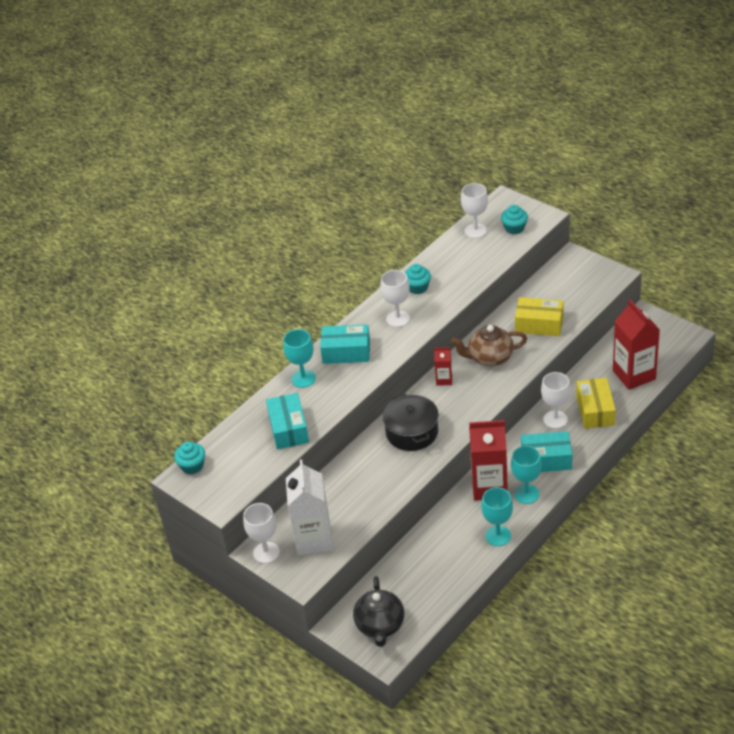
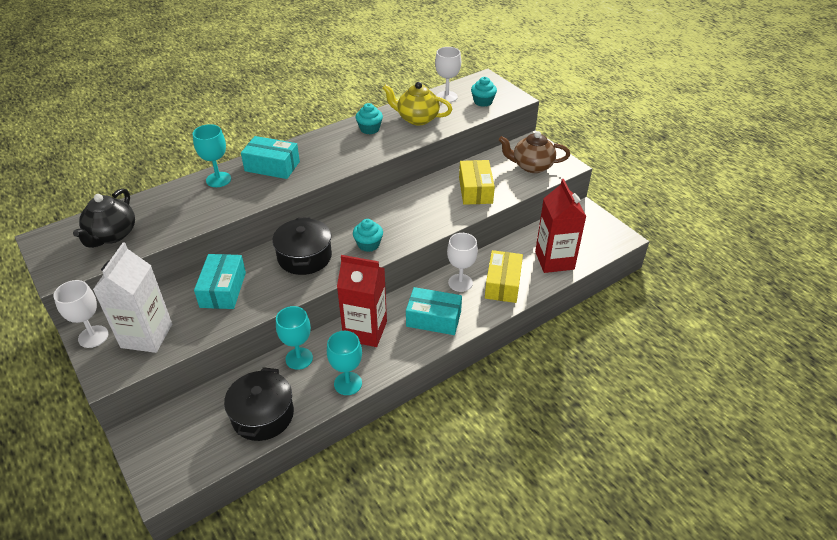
camera: 10 degrees right, 0 degrees up
turquoise cupcake [174,442,205,474] -> turquoise cupcake moved to [353,219,383,252]
turquoise box [266,393,309,449] -> turquoise box moved to [194,254,246,309]
black teapot [353,576,404,647] -> black teapot moved to [73,188,135,248]
white goblet [380,270,410,327] -> none
red carton [434,347,452,386] -> none
brown teapot [451,325,527,367] -> brown teapot moved to [499,131,570,173]
turquoise goblet [511,446,542,504] -> turquoise goblet moved to [276,306,313,370]
yellow box [515,297,564,336] -> yellow box turned 60 degrees clockwise [459,160,495,205]
none -> black pot [224,367,294,441]
none -> yellow teapot [383,82,452,125]

